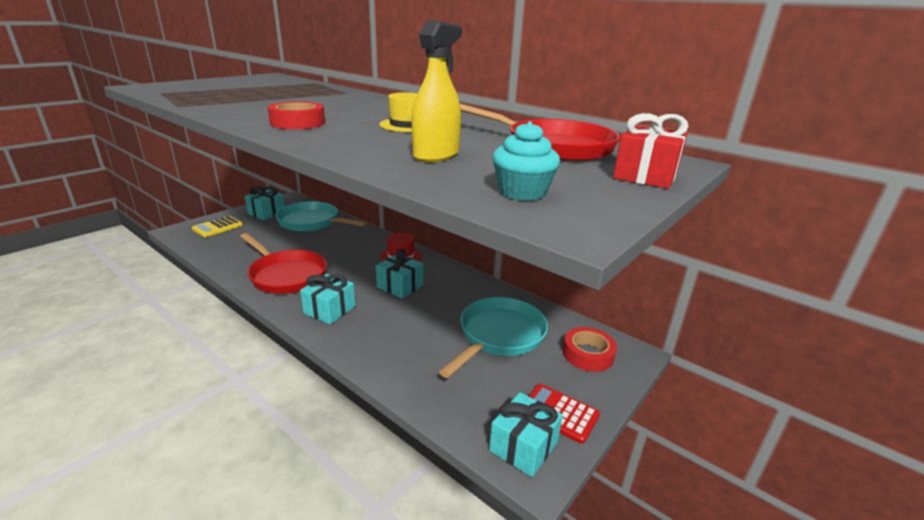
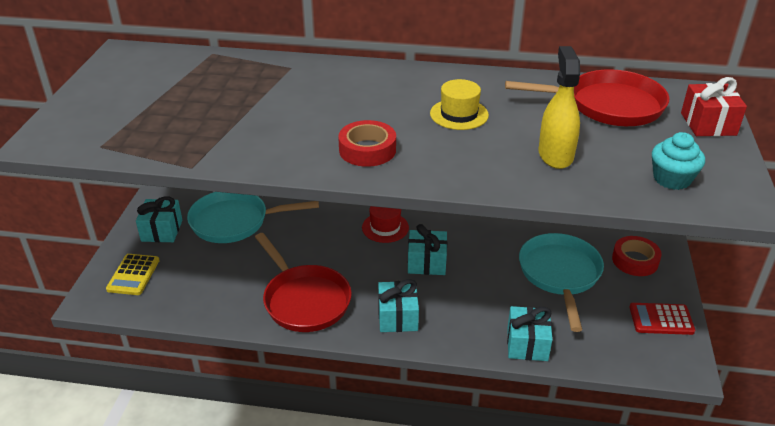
camera: 30 degrees left, 10 degrees up
red pan [240,233,327,294] -> red pan turned 45 degrees clockwise [255,233,352,332]
turquoise gift [489,392,563,477] -> turquoise gift moved to [507,306,553,361]

